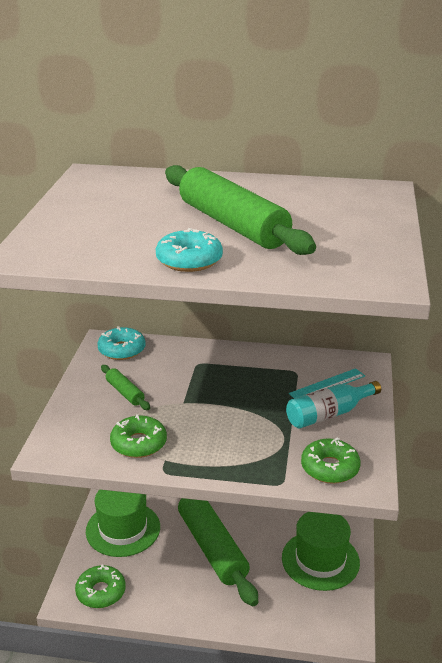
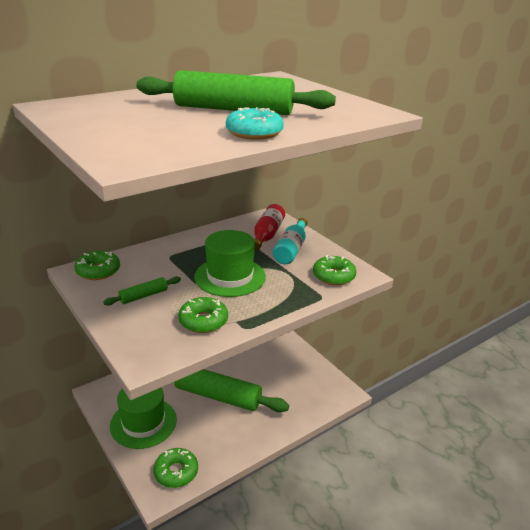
camera: 45 degrees left, 0 degrees up
turquoise donut [97,326,146,360] -> green donut [75,251,120,280]
green rolling pin [101,365,150,410] -> green rolling pin turned 45 degrees counterclockwise [103,277,181,305]
green hat [282,512,360,591] -> green hat moved to [194,230,266,297]
turquoise ruler [289,368,365,398] -> red bottle [254,204,285,250]

